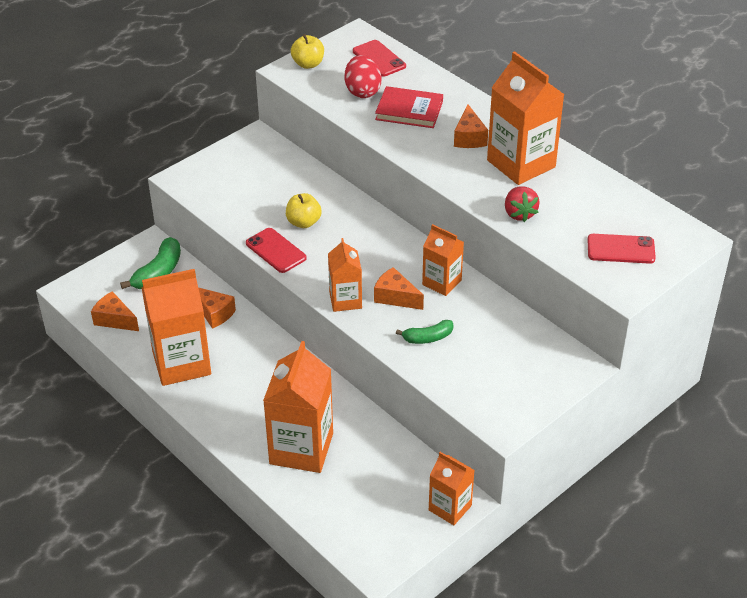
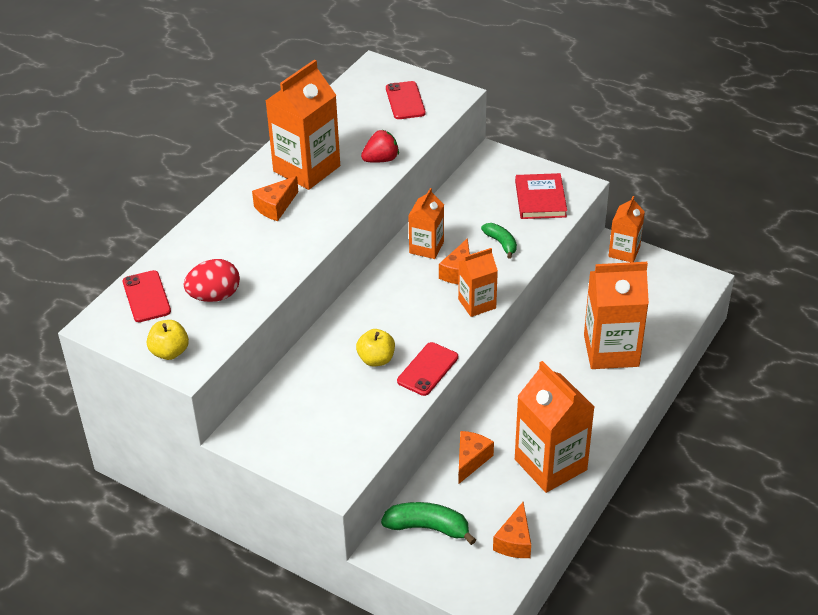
camera: 105 degrees left, 0 degrees up
red phone [353,40,406,77] -> red phone turned 60 degrees counterclockwise [123,270,171,322]
red book [375,86,443,128] -> red book moved to [515,173,567,219]
orange cheese [454,104,488,148] -> orange cheese turned 150 degrees clockwise [252,176,298,221]

